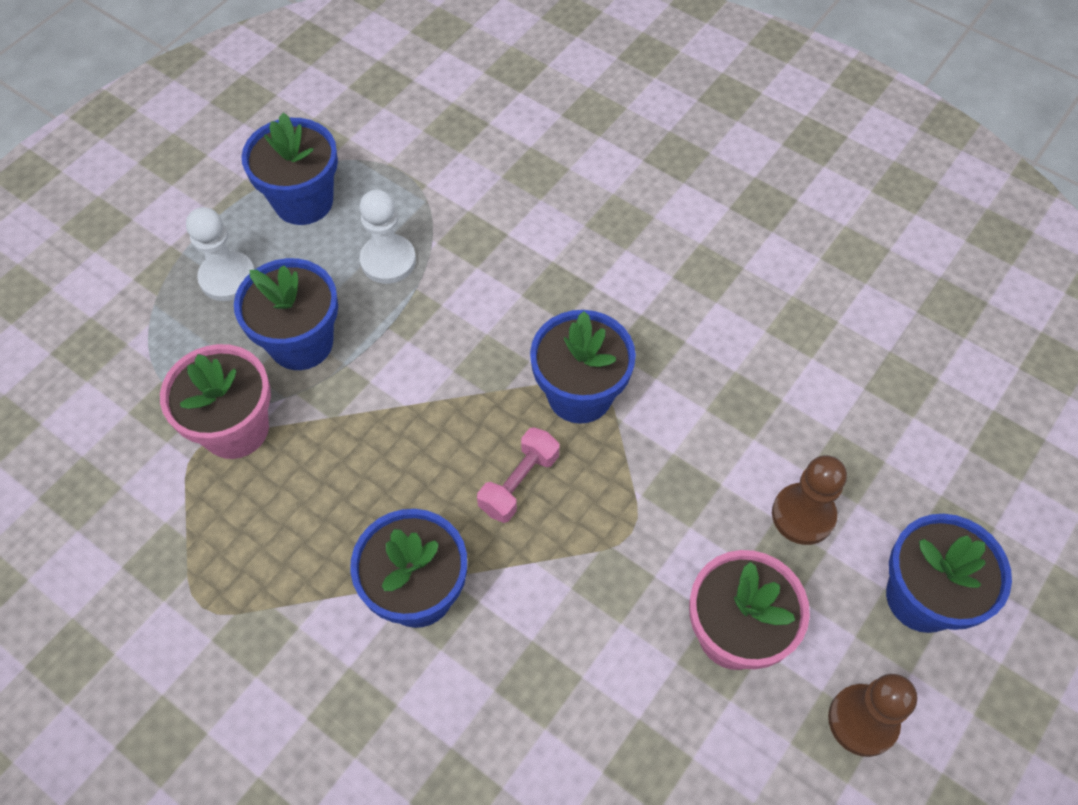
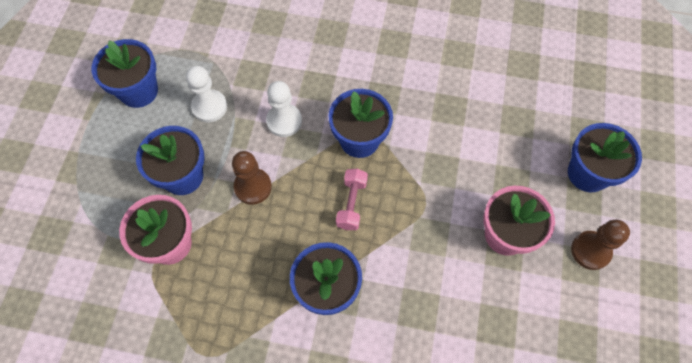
camera: 25 degrees left, 5 degrees up
white pawn [186,207,255,301] -> white pawn moved to [266,81,302,137]
brown pawn [772,455,847,545] -> brown pawn moved to [232,151,272,205]

